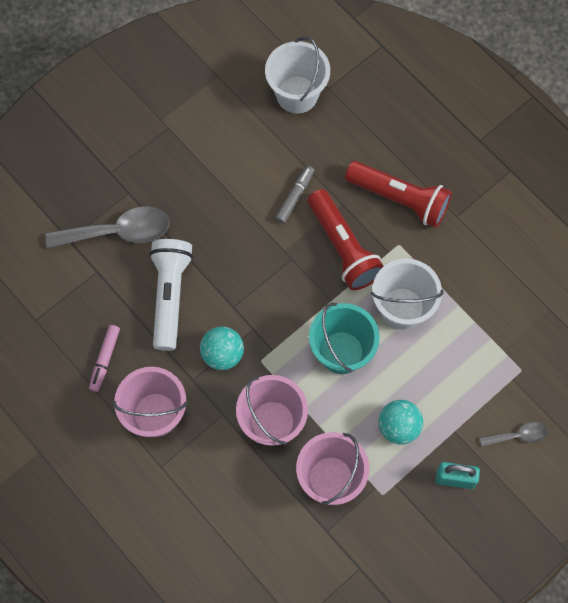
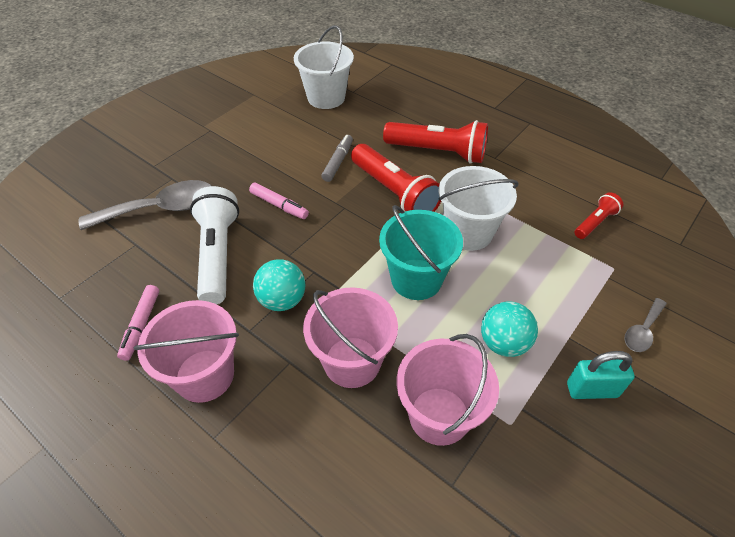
camera: 10 degrees left, 20 degrees down
grey spoon [480,422,547,447] -> grey spoon turned 150 degrees clockwise [625,298,667,352]
none -> pink marker [249,183,309,219]
none -> red flashlight [574,192,623,239]

